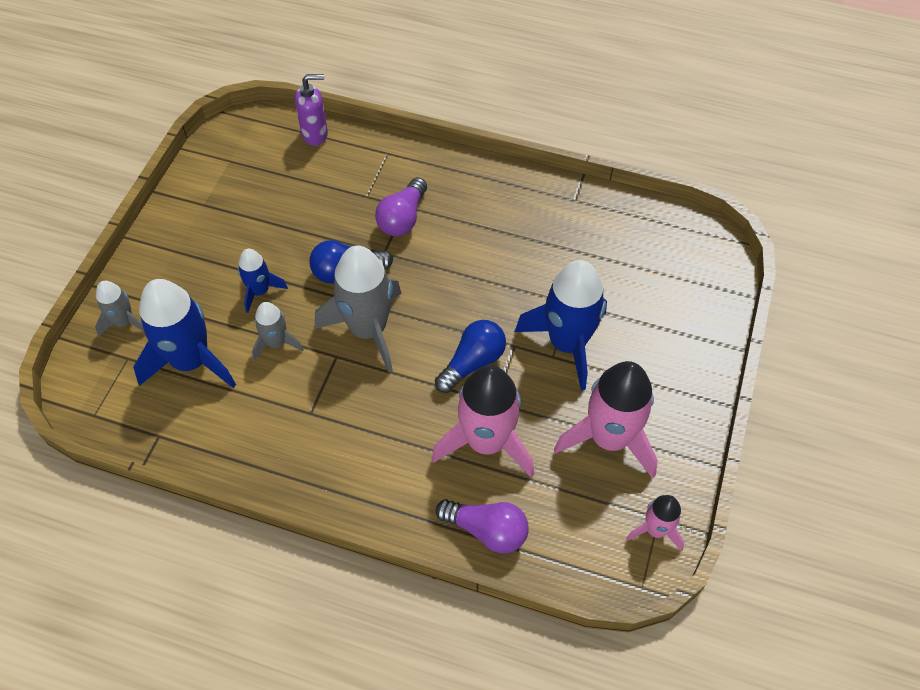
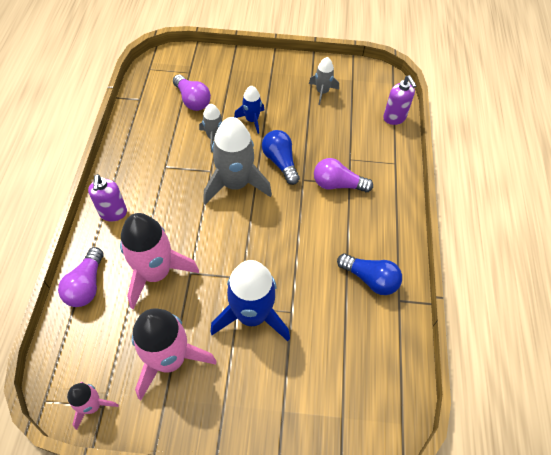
camera: 75 degrees right, 0 degrees up
grey rocket [95,281,144,336] -> grey rocket moved to [309,57,339,105]
blue rocket [133,279,236,388] -> purple light bulb [173,75,211,111]
blue light bulb [435,320,506,393] -> blue light bulb moved to [337,254,402,295]
none -> purple soap dispenser [88,174,127,222]

